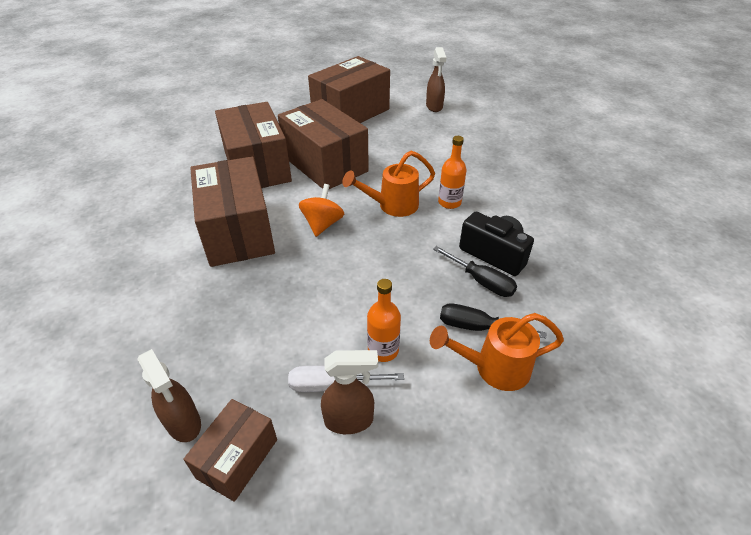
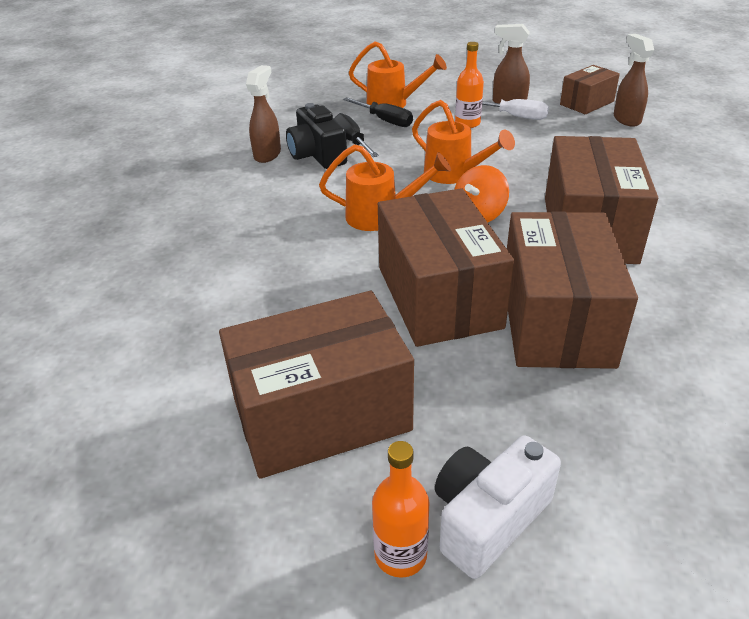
camera: 155 degrees left, 5 degrees down
brown spray bottle [426,47,447,112] -> brown spray bottle moved to [246,65,281,163]
orange bottle [438,136,467,209] -> orange bottle moved to [372,441,429,578]
none -> orange watering can [412,100,515,184]
none -> white camera [435,435,561,579]

